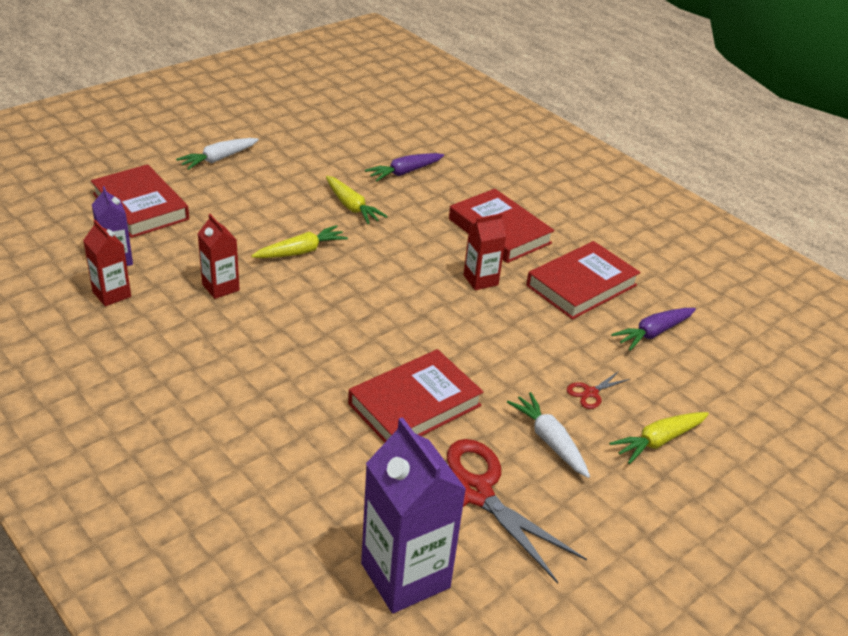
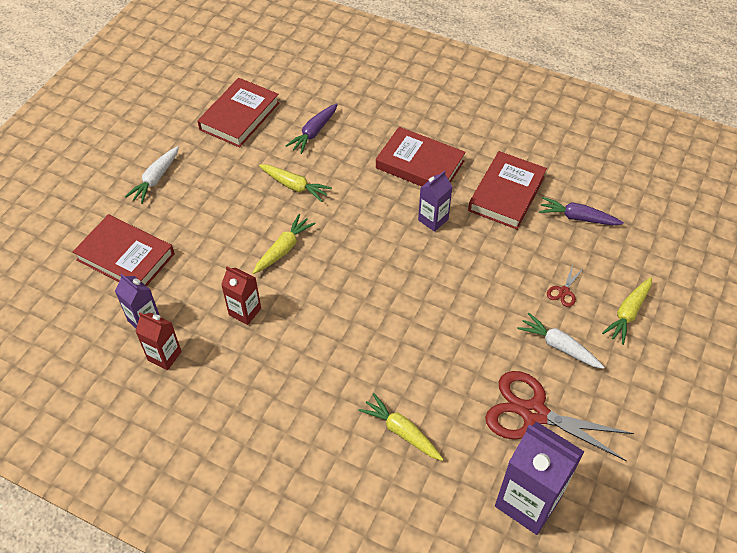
camera: 20 degrees left, 15 degrees up
red book [348,349,483,443] -> red book moved to [197,78,279,147]
red carton [464,213,506,290] -> purple carton [418,171,452,232]
purple carrot [611,308,696,350] -> purple carrot turned 75 degrees clockwise [539,197,624,226]
none -> yellow carrot [358,393,443,461]

